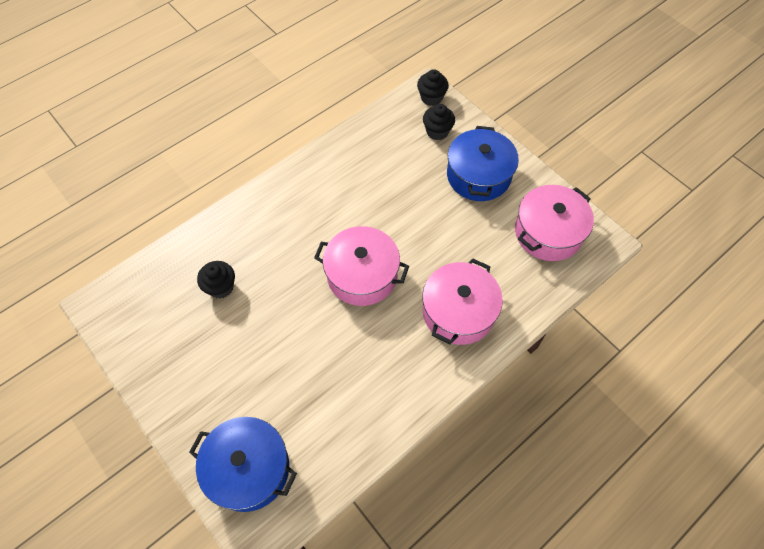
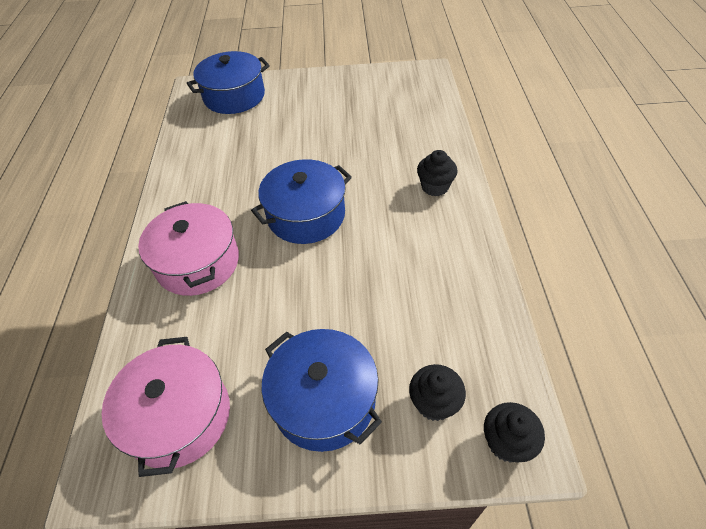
camera: 130 degrees right, 10 degrees down
black cupcake [197,261,235,298] -> black cupcake moved to [417,150,458,196]
pink pot [314,226,409,306] -> blue pot [251,159,352,244]

